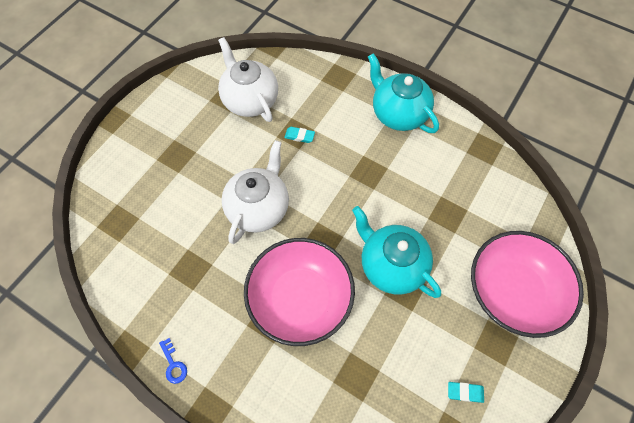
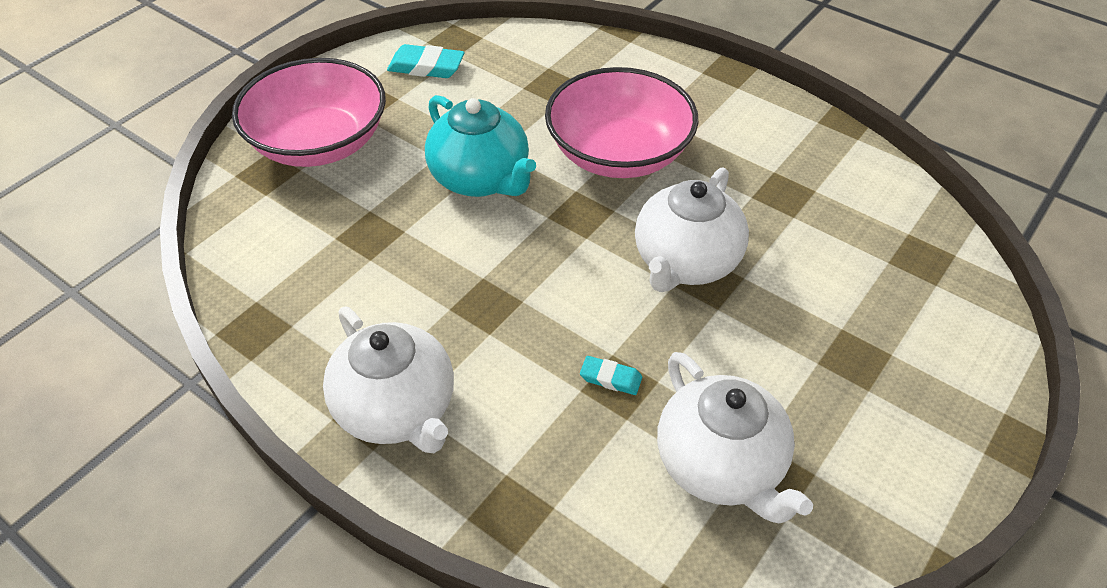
camera: 175 degrees left, 15 degrees down
blue key [159,338,187,384] -> none
turquoise teapot [368,53,439,133] -> white teapot [323,307,454,453]
turquoise eraser [448,382,484,403] -> turquoise eraser [387,44,465,78], size x1.69

